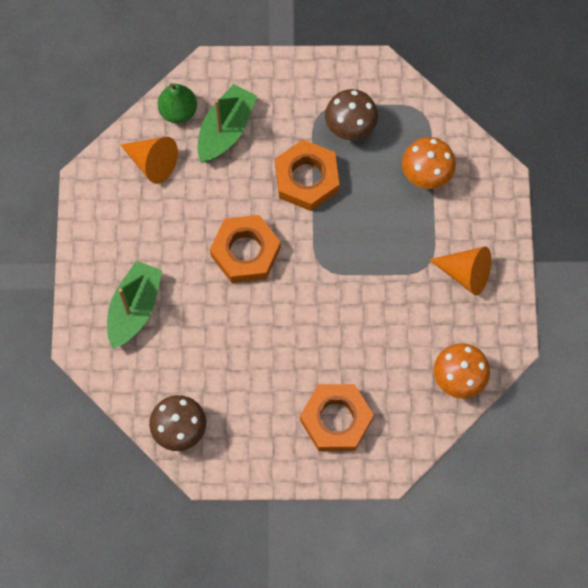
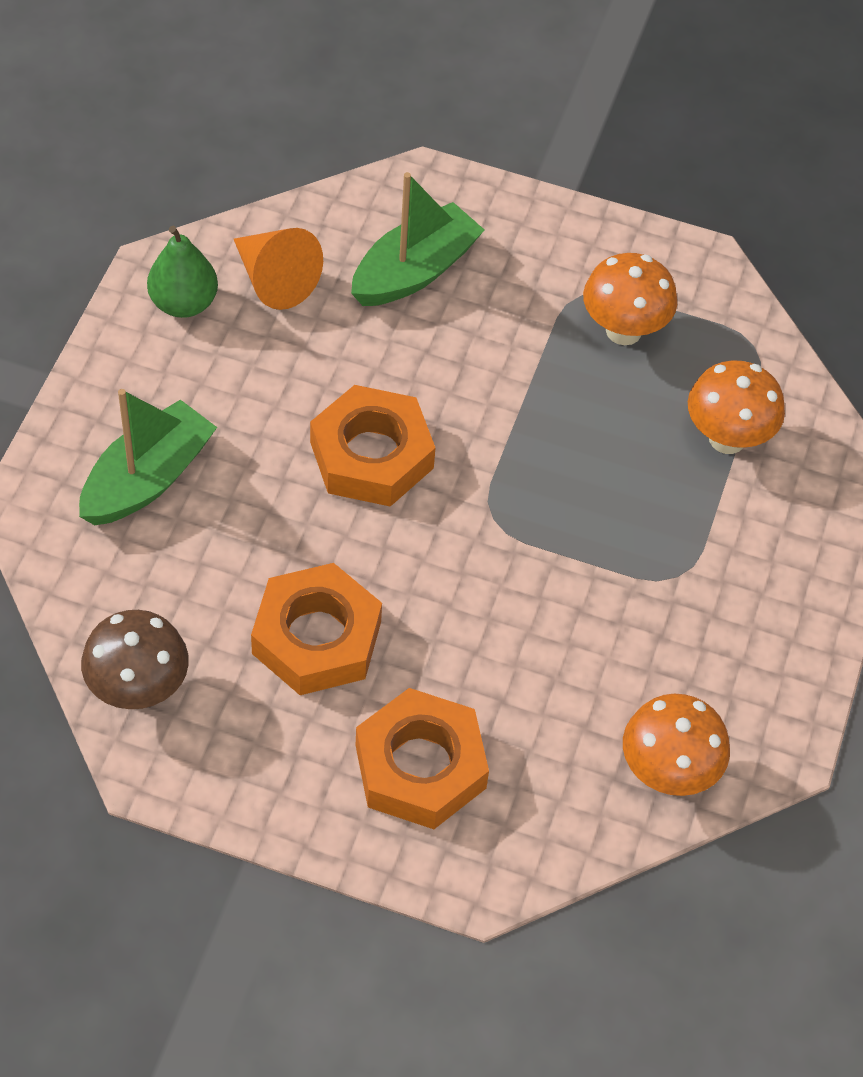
camera: 15 degrees right, 15 degrees down
green pear [158,83,197,123] -> green pear moved to [147,226,218,318]
orange nut [275,139,339,211] -> orange nut moved to [251,563,382,695]
brown mushroom [325,89,378,140] -> orange mushroom [583,253,677,345]
orange cone [429,247,491,295] -> none

